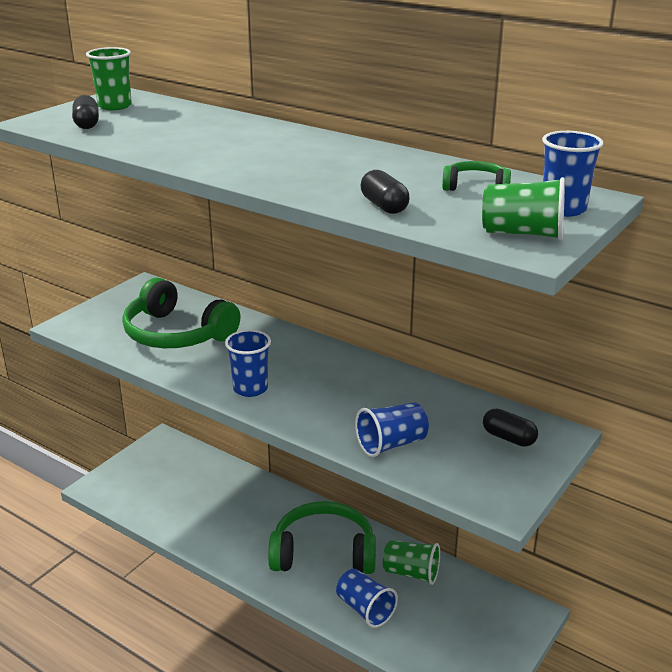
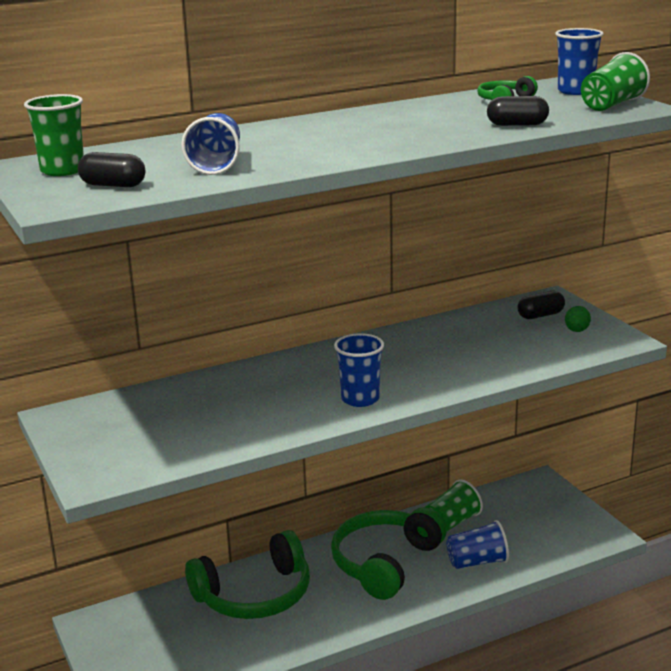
camera: 60 degrees left, 5 degrees down
green headphones [122,278,240,348] -> green headphones moved to [185,530,310,619]
blue cup [355,402,429,457] -> blue cup moved to [181,113,240,175]
none -> green egg [565,306,591,332]

